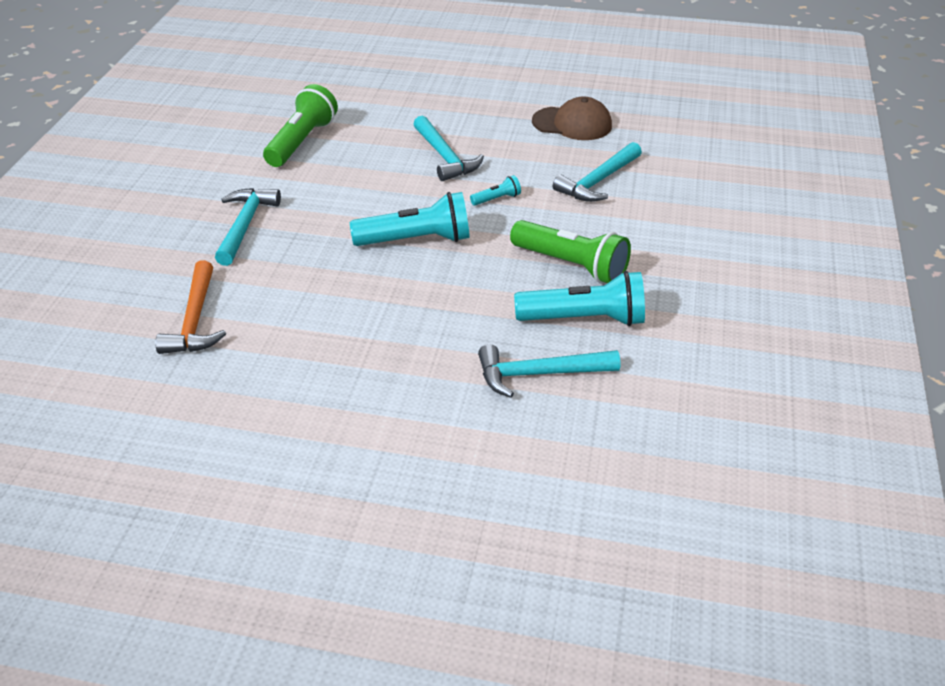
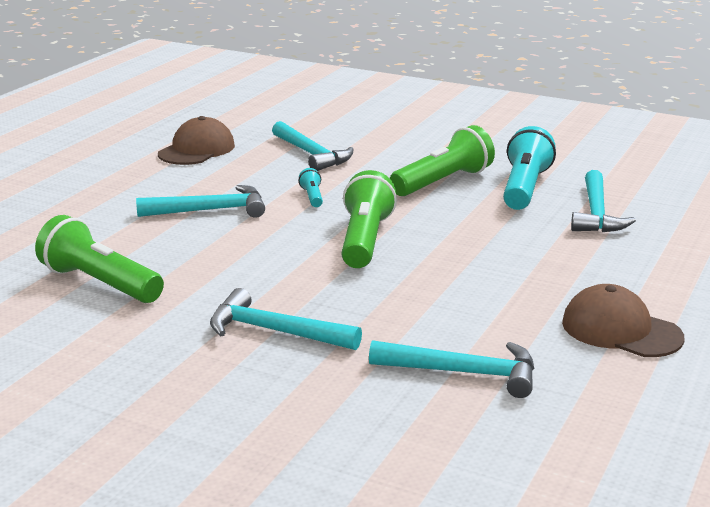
camera: 75 degrees left, 15 degrees down
orange hammer [155,260,226,354] -> turquoise hammer [369,340,534,398]
turquoise flashlight [350,192,470,246] -> green flashlight [341,170,397,268]
none -> brown cap [562,284,684,357]

